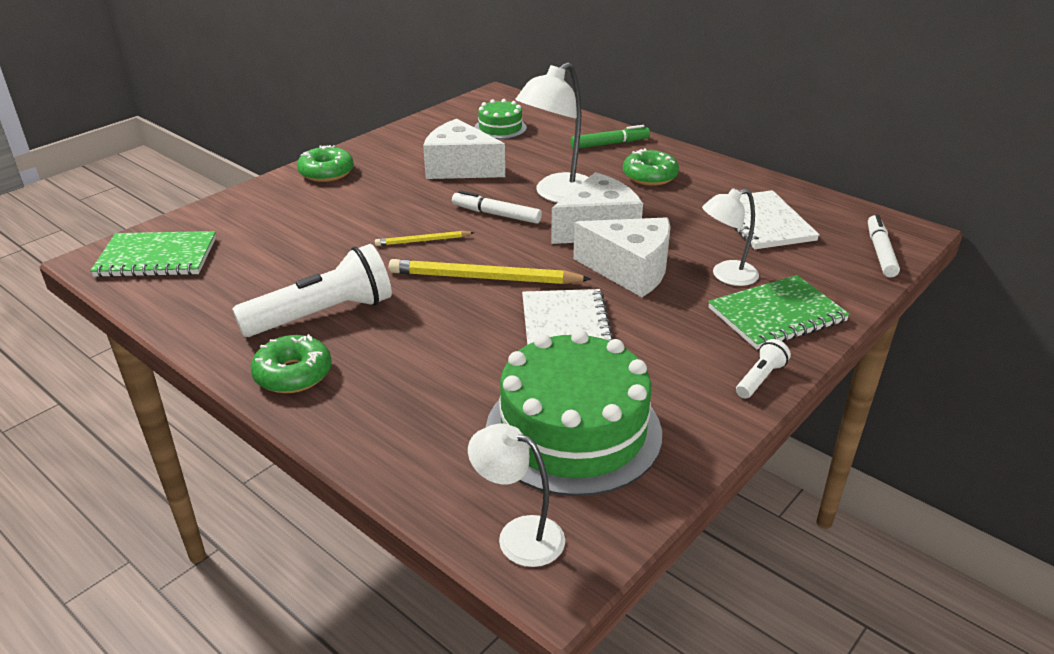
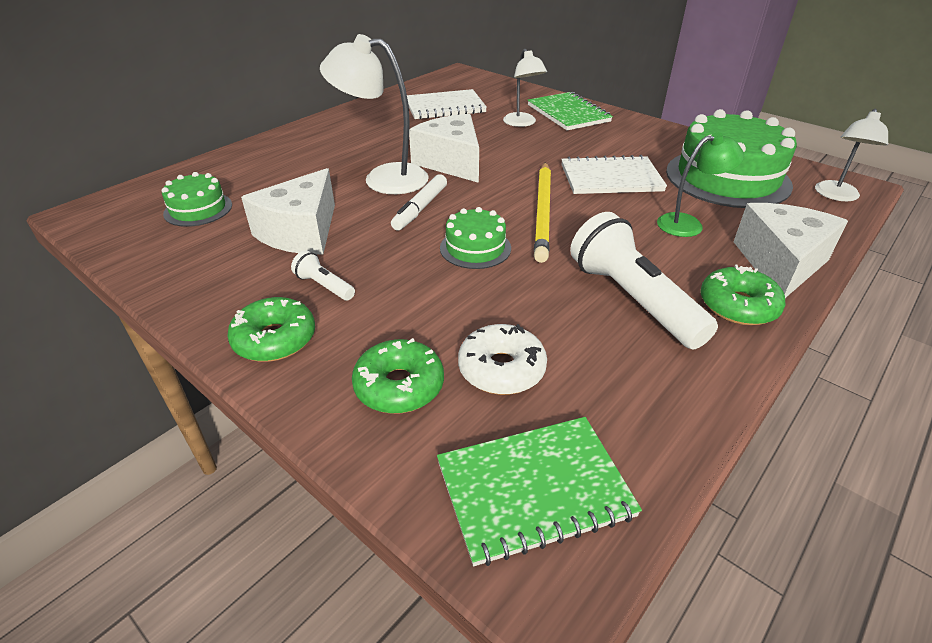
camera: 90 degrees left, 5 degrees up
green notebook [90,231,216,277] -> green notebook turned 75 degrees clockwise [437,417,642,566]
yellow pencil [375,231,474,246] -> green cake [440,207,511,269]
white lamp [515,62,589,203] -> white lamp turned 150 degrees clockwise [320,34,429,194]
green marker [570,125,650,148] -> none
white cheese [573,217,671,297] -> white cheese moved to [734,203,848,298]
green donut [623,148,679,186] -> green donut moved to [352,338,444,414]
white flashlight [736,339,791,399] -> white flashlight moved to [291,250,355,300]
white marker [868,214,900,277] -> none
none -> white donut [458,324,547,395]
none -> green lamp [657,132,744,237]

